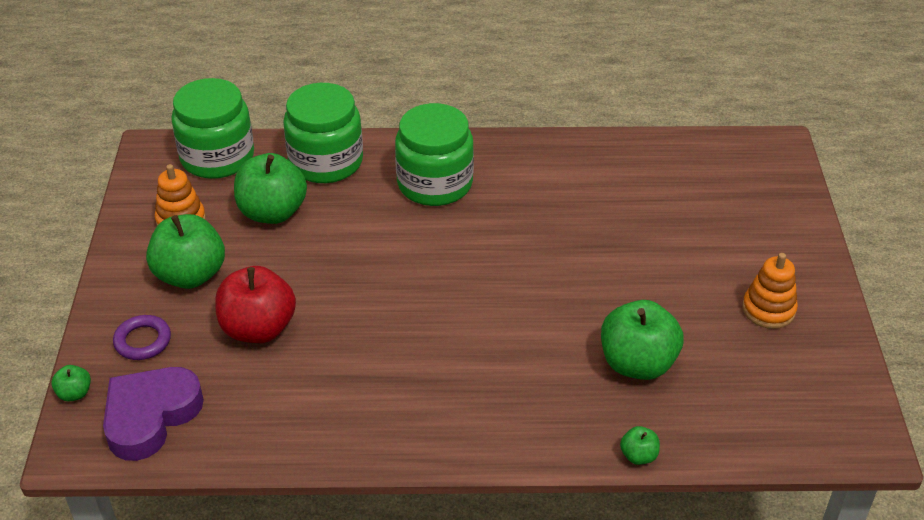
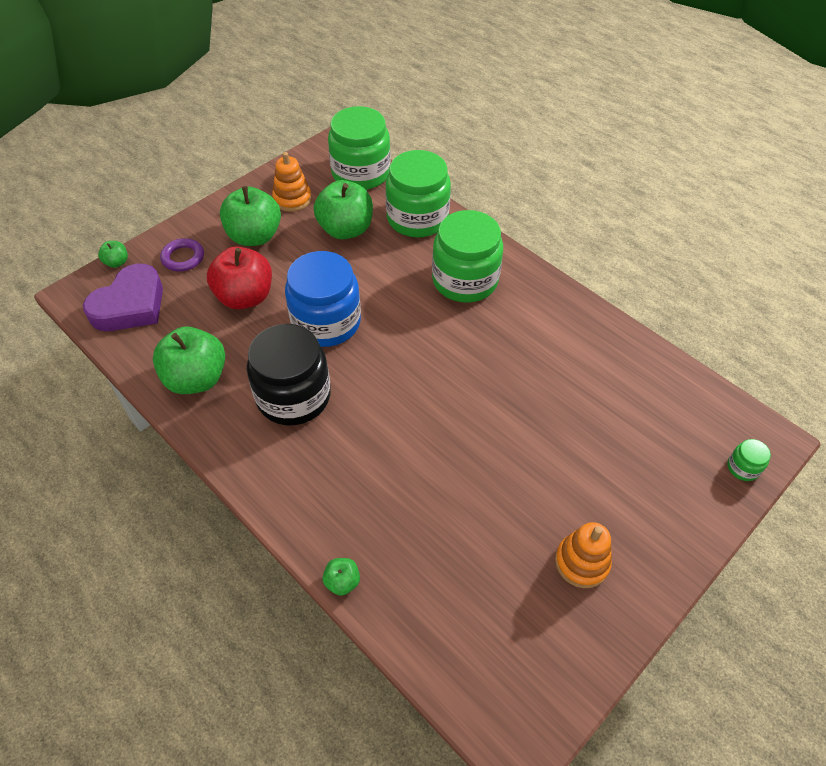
camera: 45 degrees right, 10 degrees up
purple heart [103,367,204,461] -> purple heart turned 135 degrees clockwise [83,264,163,331]
green apple [601,300,683,380] -> green apple moved to [153,327,225,394]
none -> black jar [247,324,331,425]
none -> blue jar [285,251,361,347]
none -> green jar [727,439,771,481]

